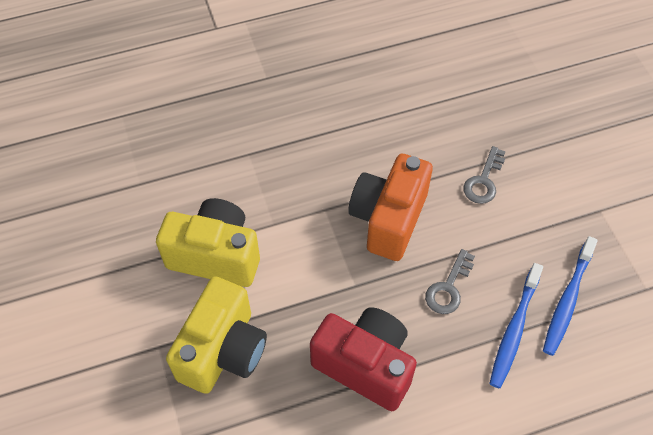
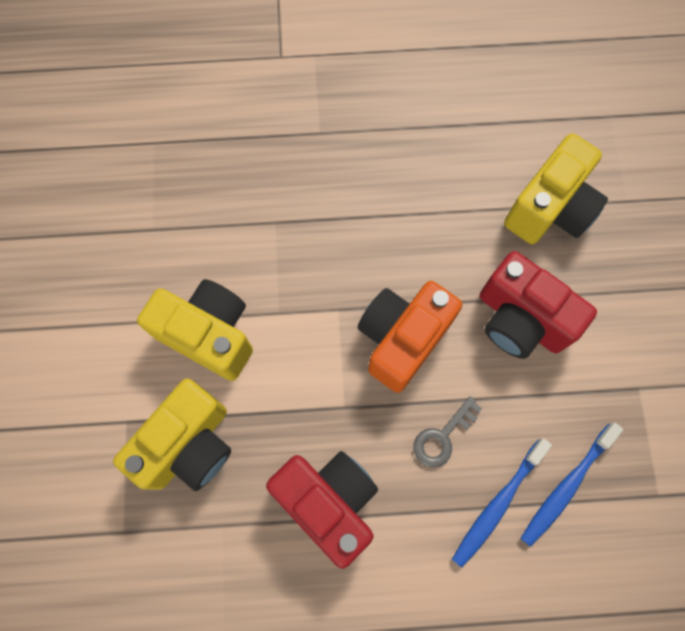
camera: 15 degrees right, 15 degrees up
grey key [463,146,506,204] -> red camera [480,251,597,359]
none -> yellow camera [504,133,608,244]

